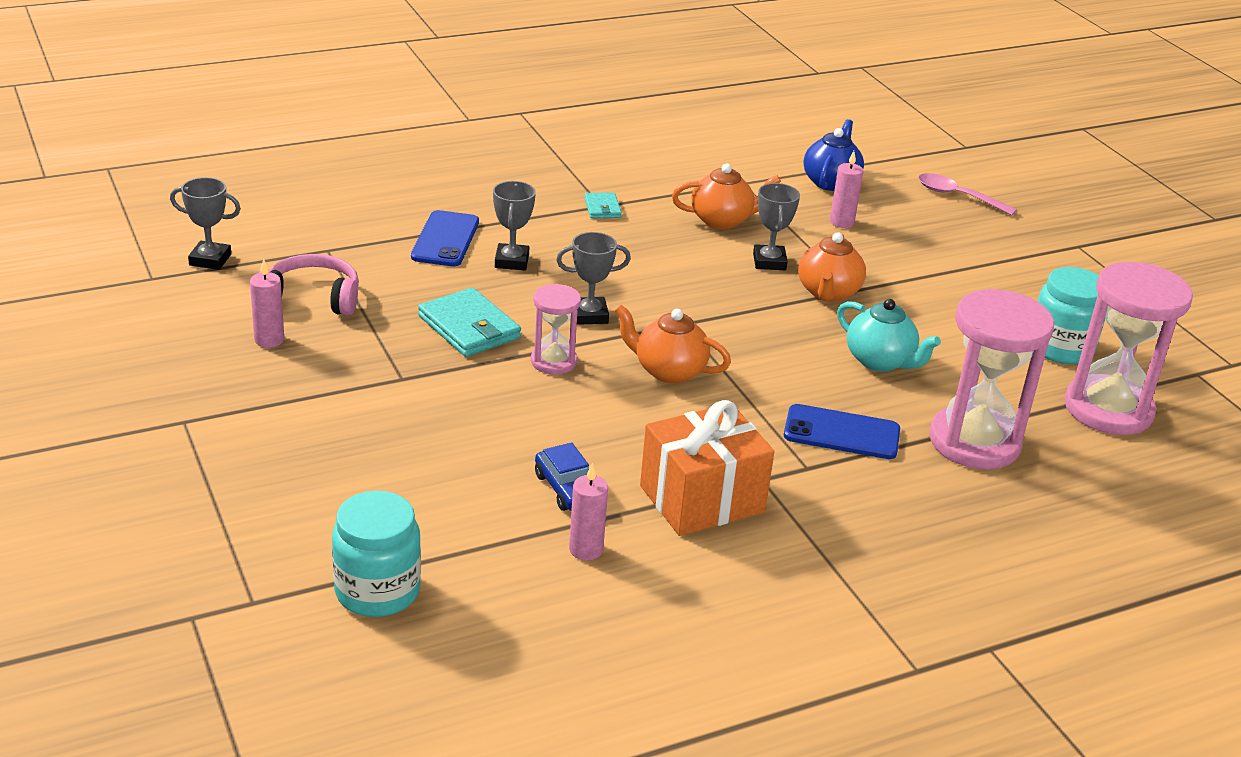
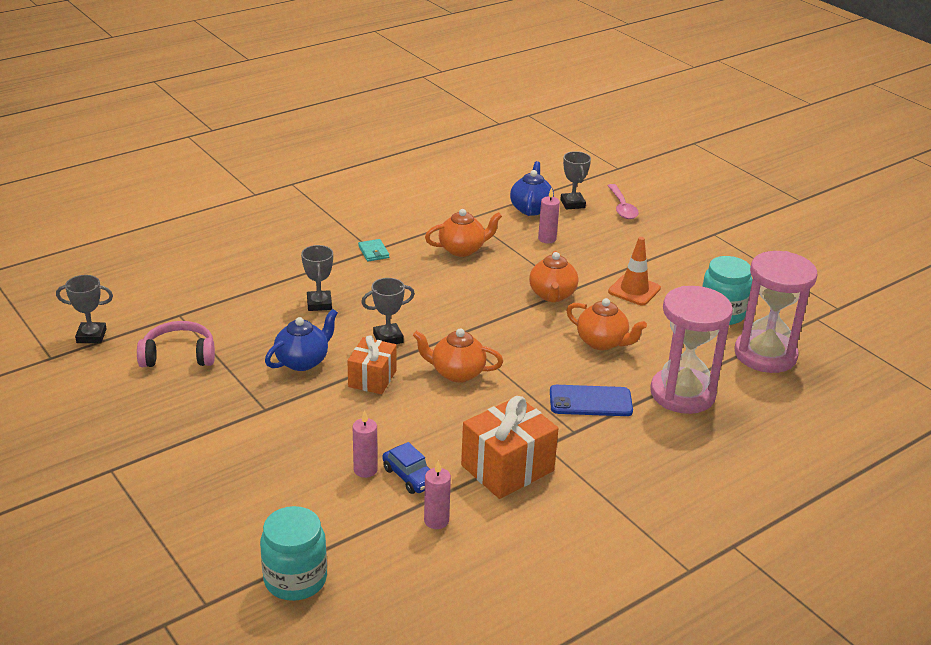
camera: 10 degrees left, 0 degrees up
pink candle [250,259,284,348] -> pink candle moved to [353,410,378,478]
blue phone [411,210,479,266] -> none
turquoise wallet [418,287,521,357] -> blue teapot [265,309,338,371]
pink hourglass [531,284,581,375] -> orange gift [347,335,397,394]
grey trophy [753,183,800,270] -> grey trophy moved to [560,151,591,210]
turquoise teapot [837,299,941,372] -> orange teapot [566,298,647,350]
pink spoon [918,173,1017,215] -> pink spoon turned 120 degrees counterclockwise [607,184,639,219]
none -> orange traffic cone [608,237,661,305]

